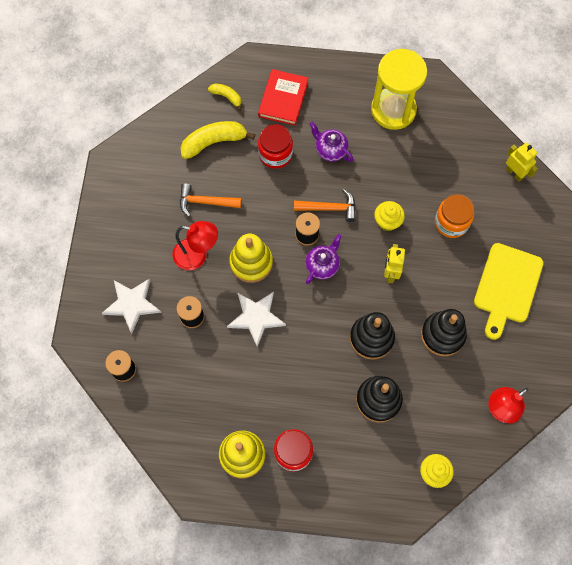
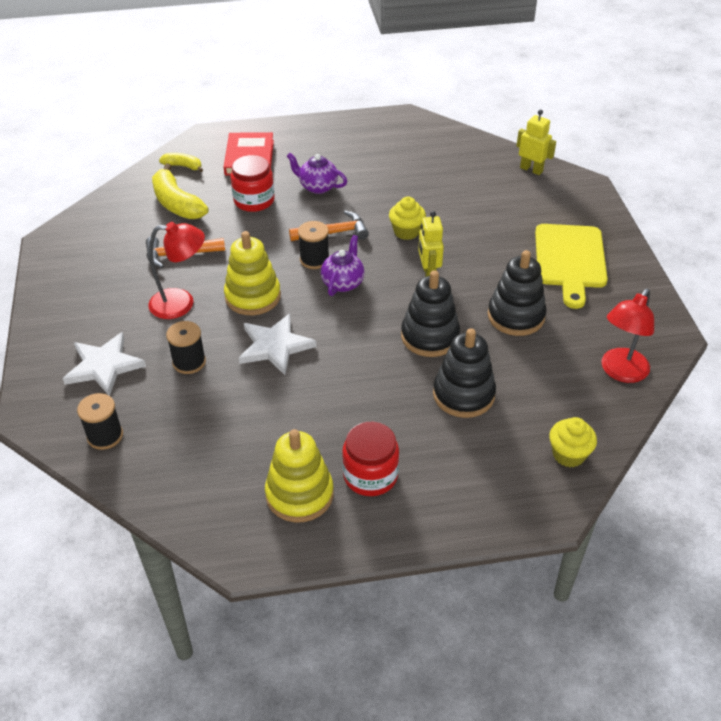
camera: 15 degrees left, 25 degrees down
yellow banana [180,121,255,159] -> yellow banana turned 90 degrees counterclockwise [152,164,208,219]
yellow hourglass [371,49,427,130] -> none
orange jar [435,194,474,238] -> none

